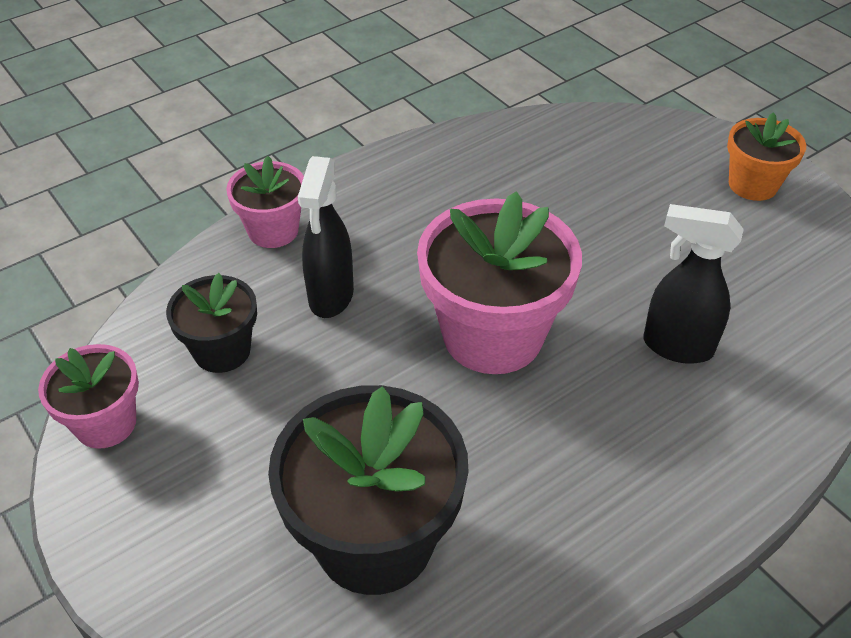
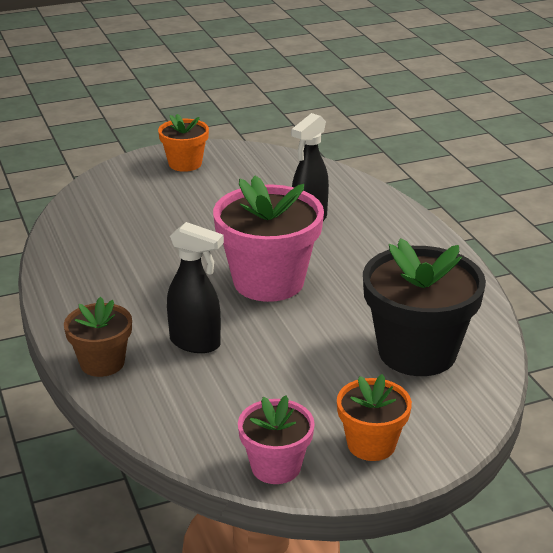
camera: 75 degrees left, 15 degrees down
black flower pot [166,273,257,373] -> none
pink flower pot [226,156,304,248] -> brown flower pot [64,297,132,377]
none -> orange flower pot [337,374,412,461]

